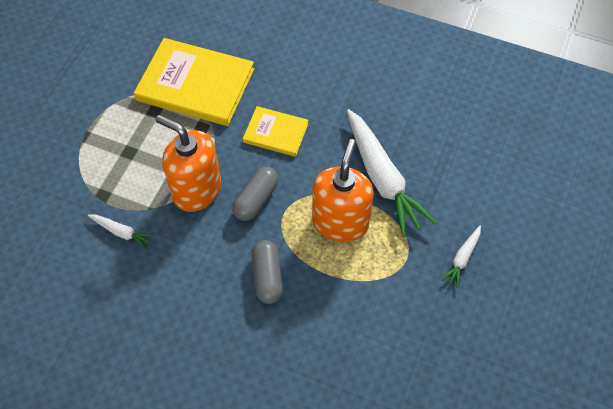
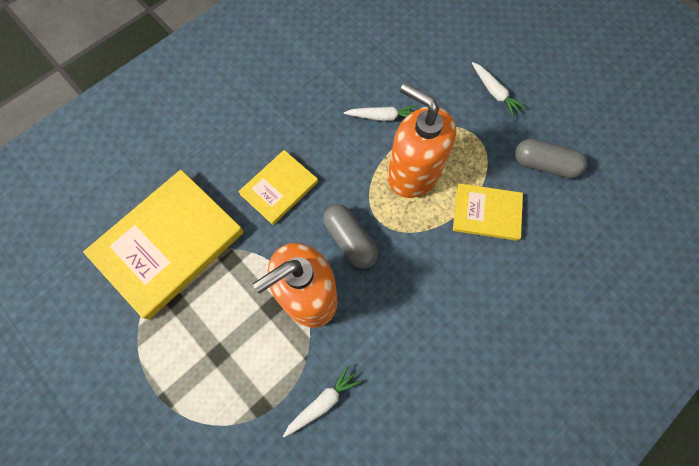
camera: 65 degrees left, 10 degrees up
grey capsule [251,240,283,304] -> grey capsule moved to [515,139,587,178]
white carrot [347,109,436,237] -> white carrot [344,105,417,121], size x0.46
none -> yellow book [453,183,523,241]

